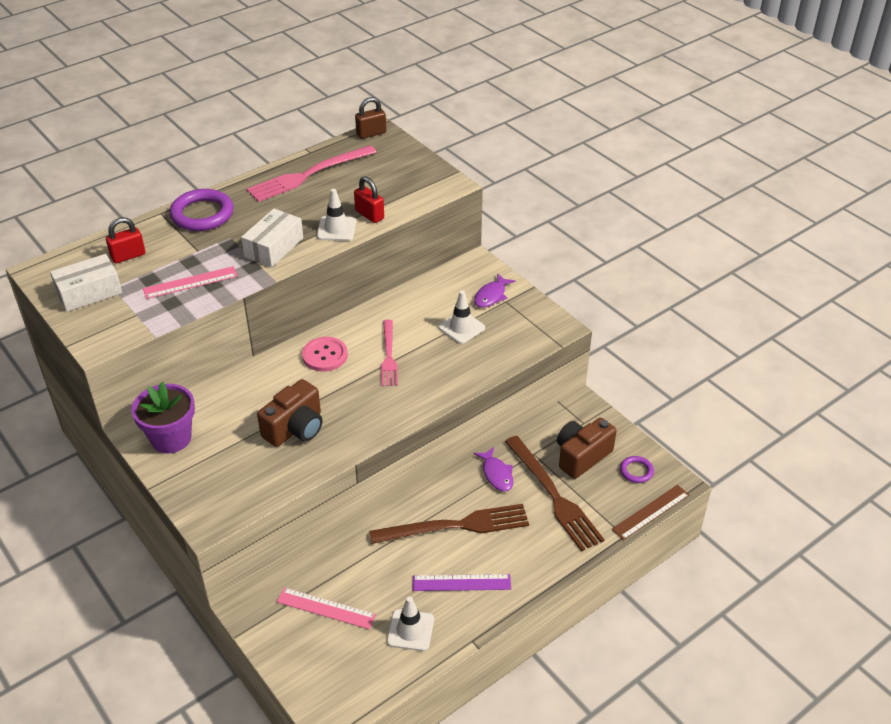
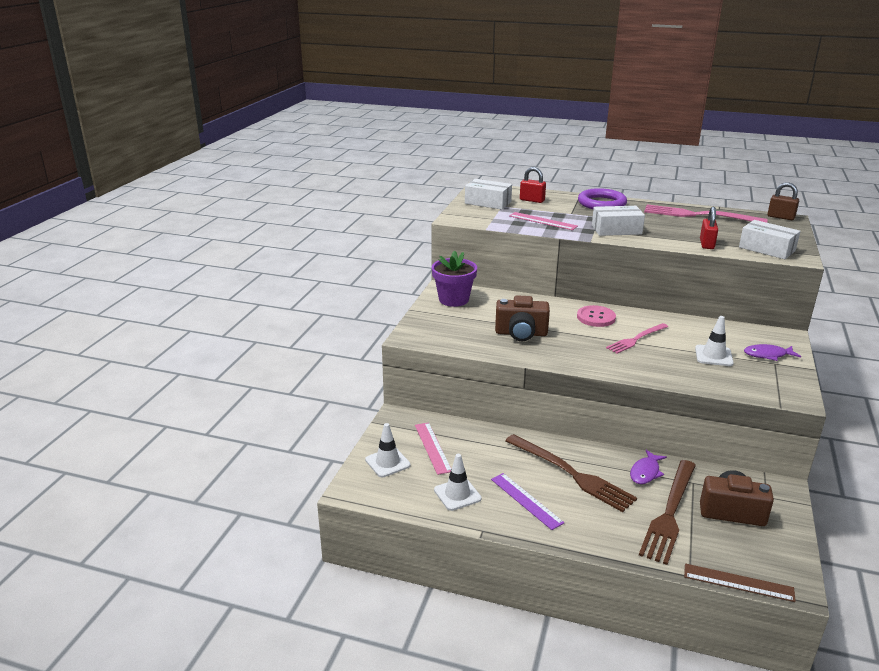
camera: 55 degrees right, 15 degrees down
white traffic cone [317,189,356,241] -> white traffic cone moved to [365,423,410,477]
purple ring [620,456,654,483] -> none
none -> white box [739,220,800,259]

